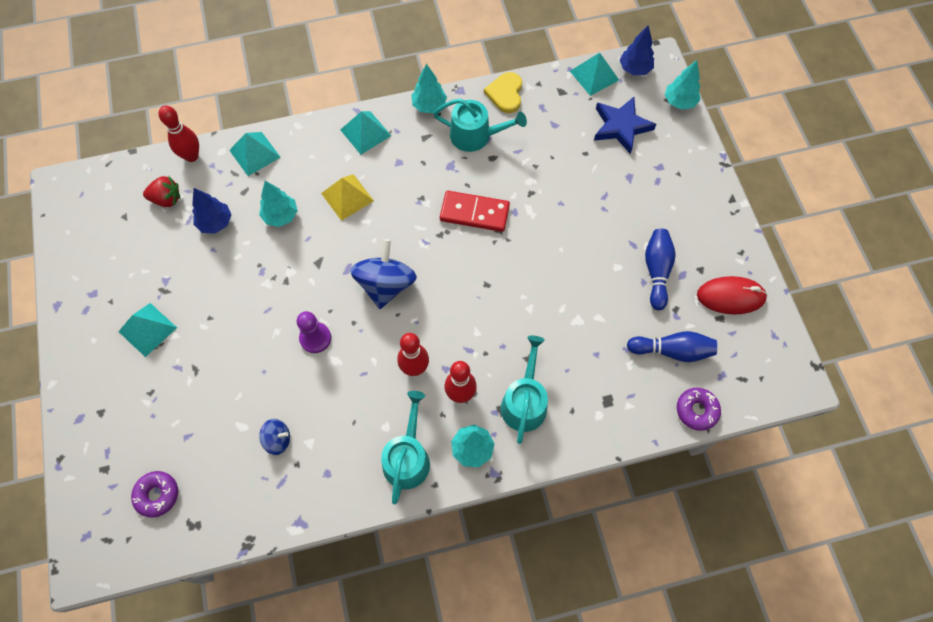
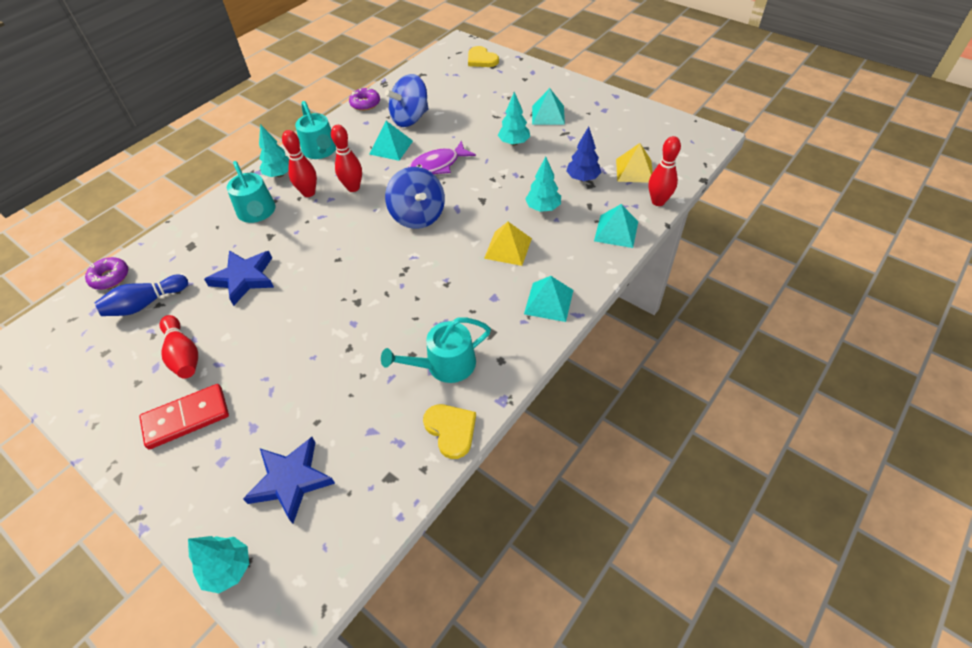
camera: 145 degrees right, 15 degrees down
purple donut [131,471,178,517] -> purple donut moved to [349,87,380,111]
red strawberry [143,176,180,207] -> yellow pyramid [616,143,653,183]
blue spinning top [259,419,290,455] -> blue spinning top [385,74,429,127], size x1.96
purple pawn [297,311,331,353] -> purple fish [409,141,476,174]
turquoise tree [411,64,447,113] -> turquoise tree moved to [498,92,530,146]
red domino [440,191,510,232] -> red domino moved to [139,384,229,449]
turquoise pyramid [570,53,619,96] -> turquoise pyramid moved to [369,121,413,161]
blue tree [620,25,654,75] -> none
blue bowling pin [645,229,676,310] -> red bowling pin [160,315,198,378]
red mouse [697,276,767,315] -> none
none -> blue star [204,250,274,306]
none -> yellow heart [468,46,499,67]

